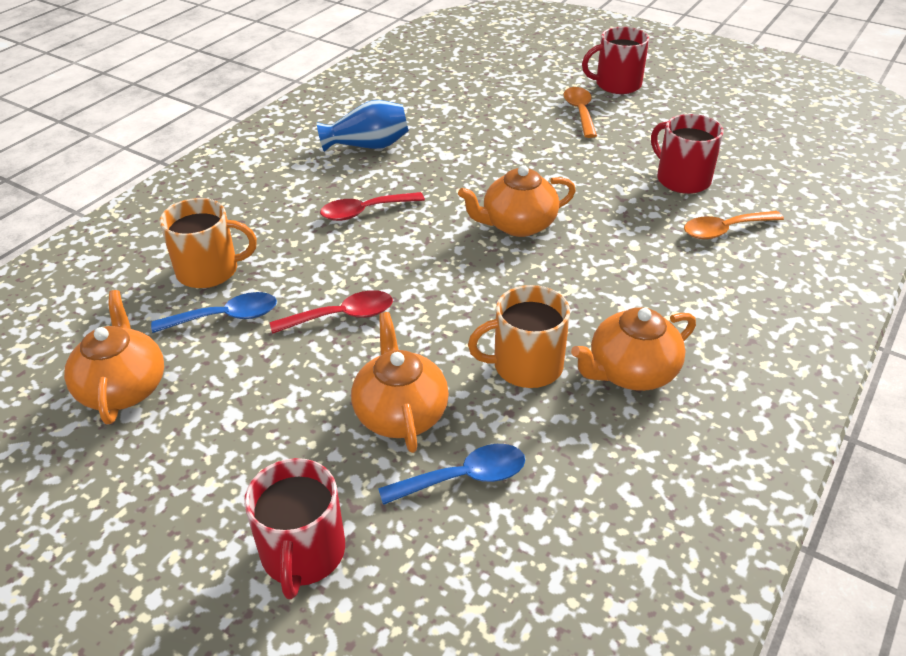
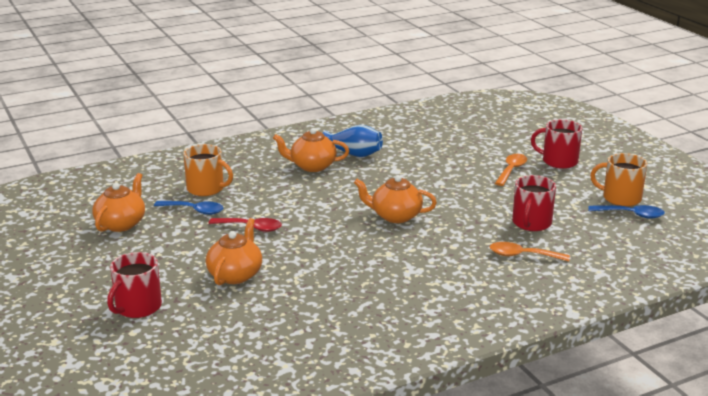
camera: 30 degrees right, 15 degrees down
red spoon [320,192,425,221] -> none
blue spoon [378,444,525,505] -> blue spoon moved to [588,205,665,219]
orange mug [468,285,570,388] -> orange mug moved to [590,153,647,207]
orange teapot [571,307,696,391] -> orange teapot moved to [273,128,349,172]
red mug [651,114,724,194] -> red mug turned 150 degrees counterclockwise [512,175,556,231]

